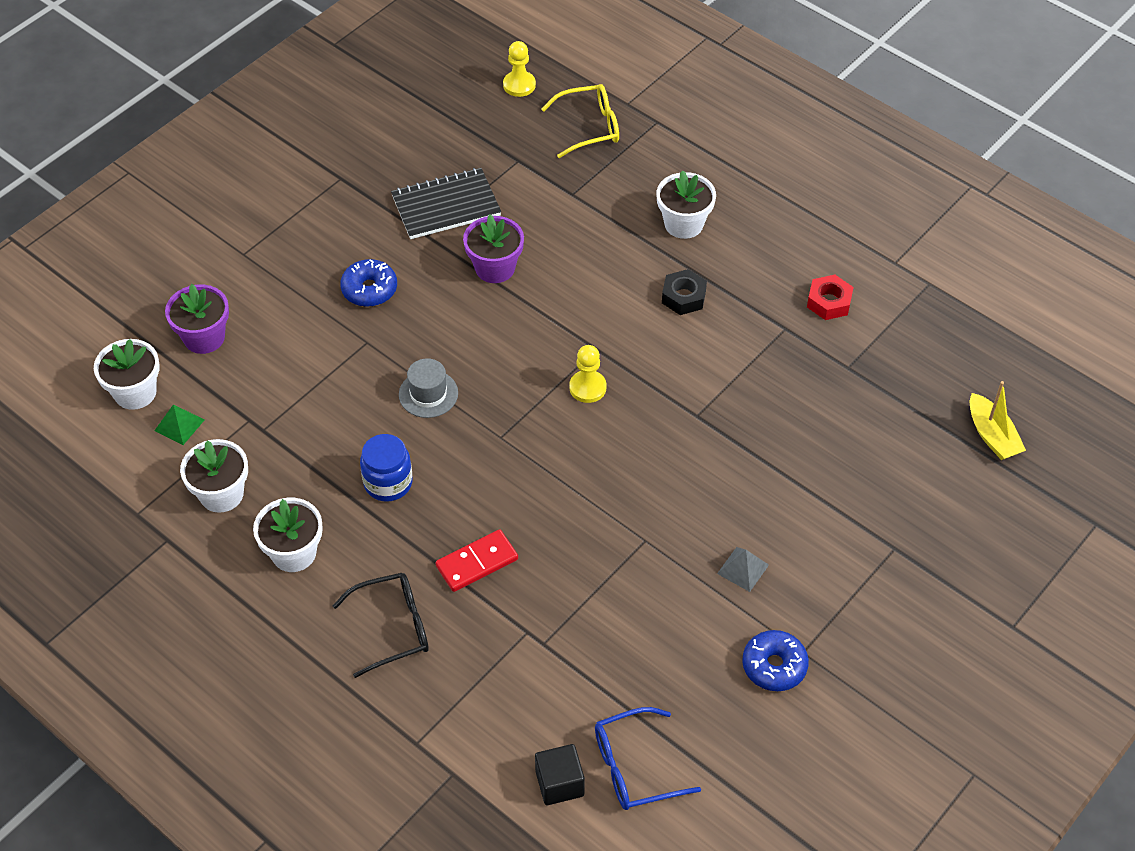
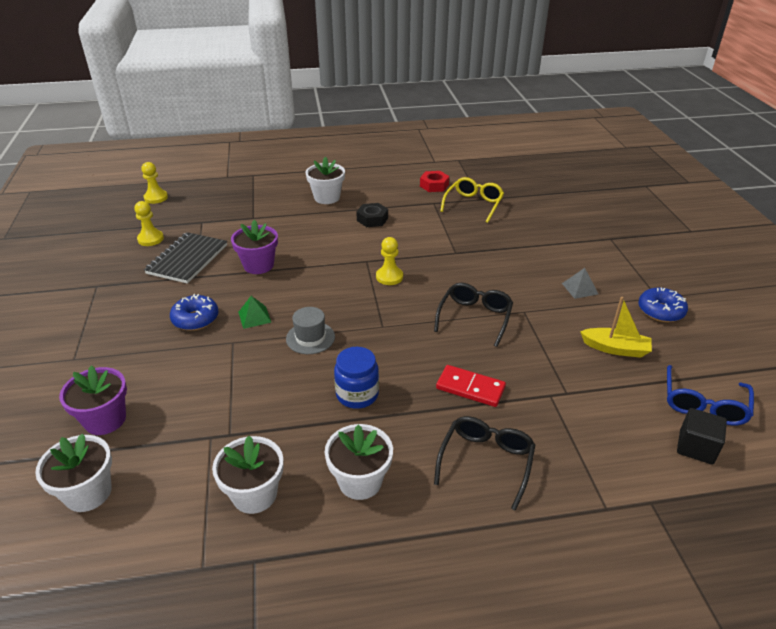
camera: 50 degrees left, 15 degrees down
green pyramid [154,404,204,445] -> green pyramid moved to [238,296,272,329]
red domino [436,529,518,592] -> red domino turned 75 degrees counterclockwise [436,365,506,407]
yellow glasses [541,84,619,158] -> yellow glasses moved to [440,177,504,223]
yellow boat [970,381,1026,460] -> yellow boat moved to [580,297,652,358]
none -> yellow pawn [134,201,164,246]
none -> black glasses [434,283,513,347]

